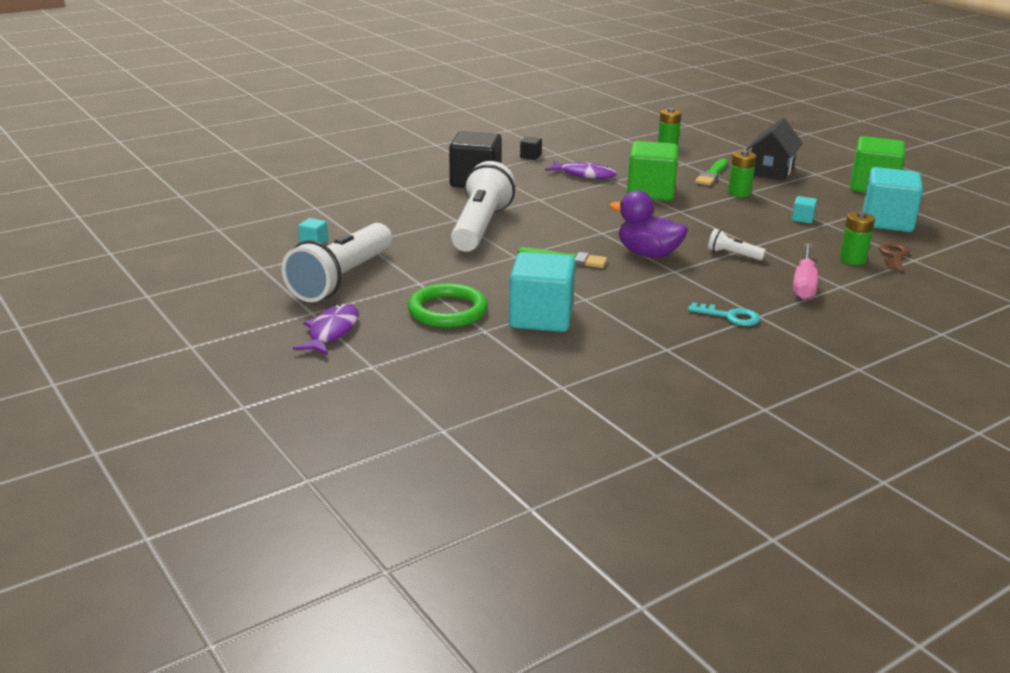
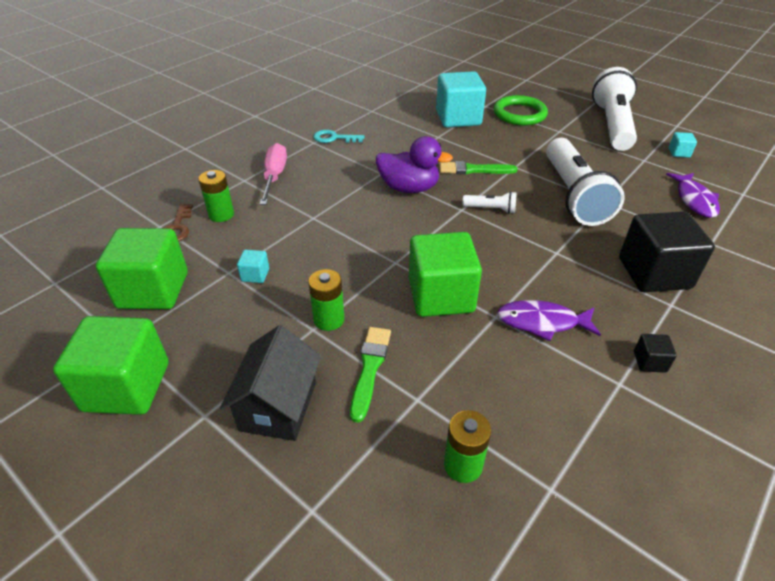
camera: 165 degrees right, 15 degrees up
purple fish [293,304,359,355] -> purple fish moved to [666,173,720,218]
white flashlight [708,229,766,260] -> white flashlight moved to [462,191,517,214]
turquoise cube [863,167,923,232] -> green cube [96,228,188,309]

